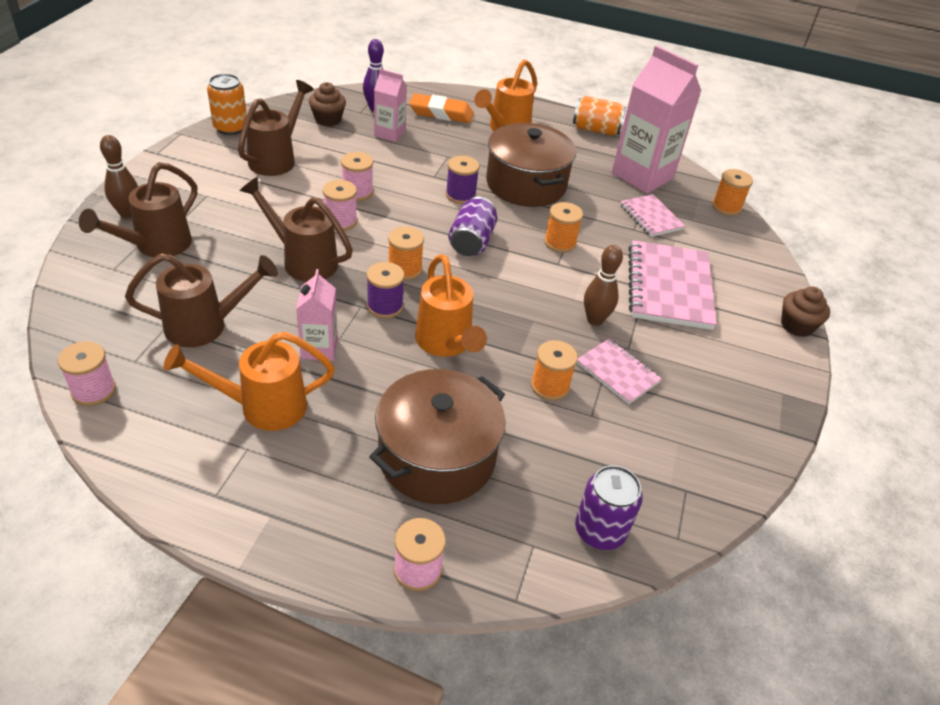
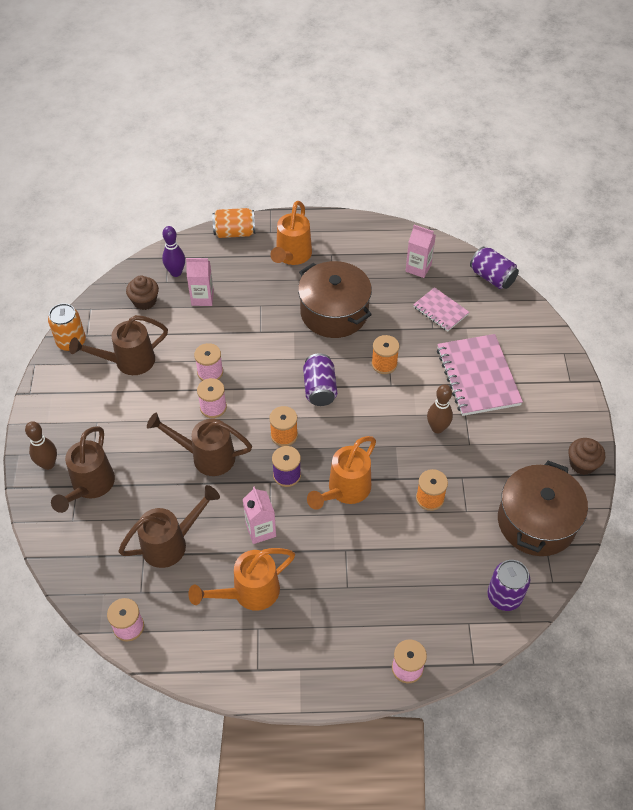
camera: 15 degrees left, 10 degrees up
brown watering can [238,80,314,176] -> brown watering can turned 120 degrees counterclockwise [69,315,168,375]
brown pot [369,369,506,504] -> brown pot moved to [498,461,588,556]
orange eraser [409,93,473,123] -> none
orange watering can [415,254,487,357] -> orange watering can turned 75 degrees clockwise [307,436,376,510]
purple spool [446,156,479,204] -> none
orange can [573,96,626,136] -> orange can moved to [212,208,255,238]
pink notebook [577,339,662,404] -> none
pink carton [611,45,701,194] -> pink carton [406,225,436,278], size x0.53
orange spool [712,169,753,216] -> purple can [470,247,519,289]
brown cupcake [781,286,830,337] -> brown cupcake moved to [569,438,605,475]

